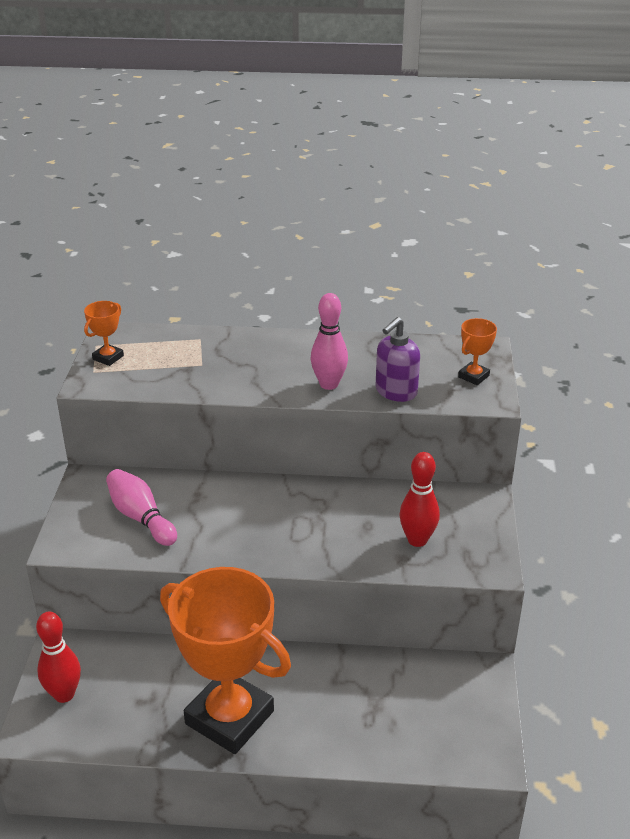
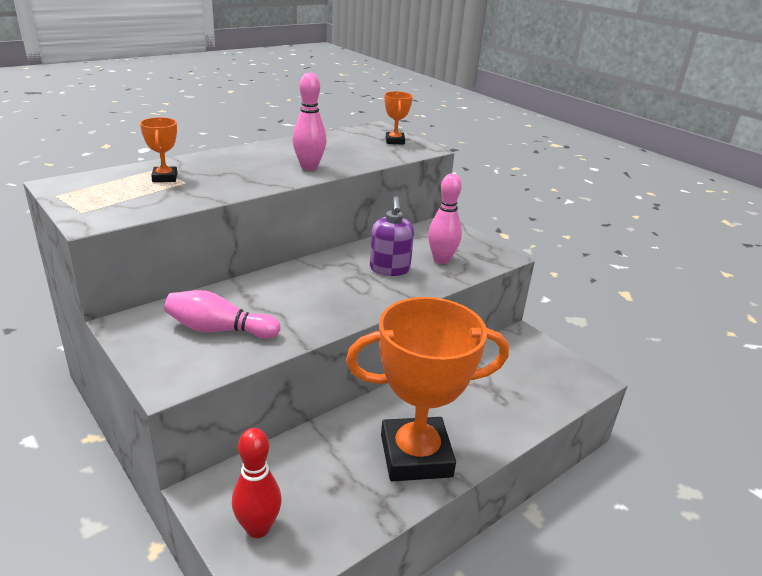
camera: 45 degrees left, 5 degrees down
orange trophy [84,301,124,366] -> orange trophy moved to [140,117,177,182]
purple soap dispenser [376,317,420,402] -> purple soap dispenser moved to [370,196,414,276]
red bowling pin [399,452,440,547] -> pink bowling pin [428,173,462,264]

